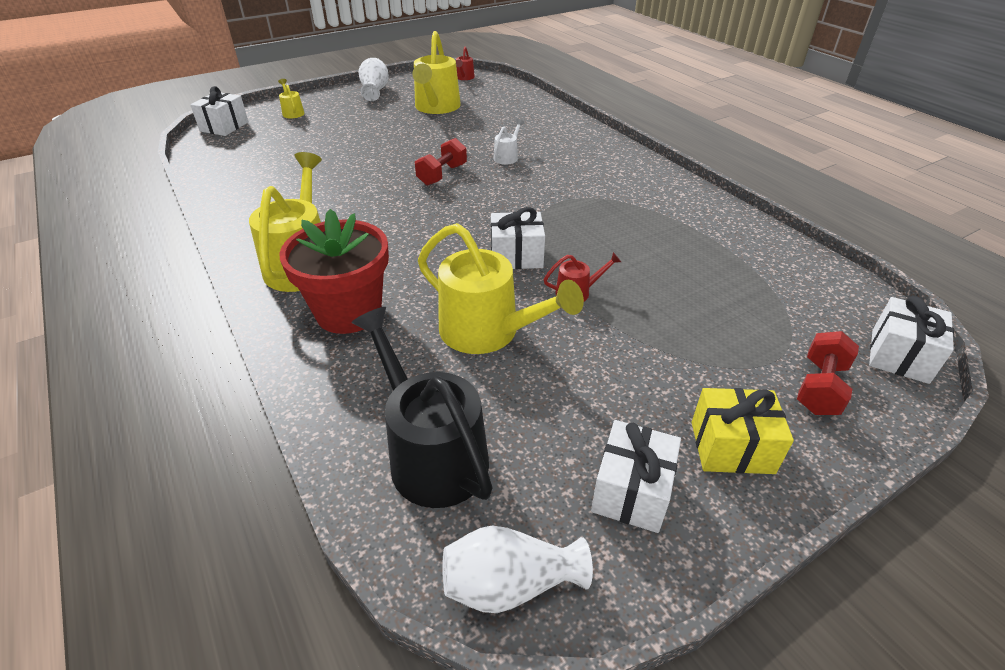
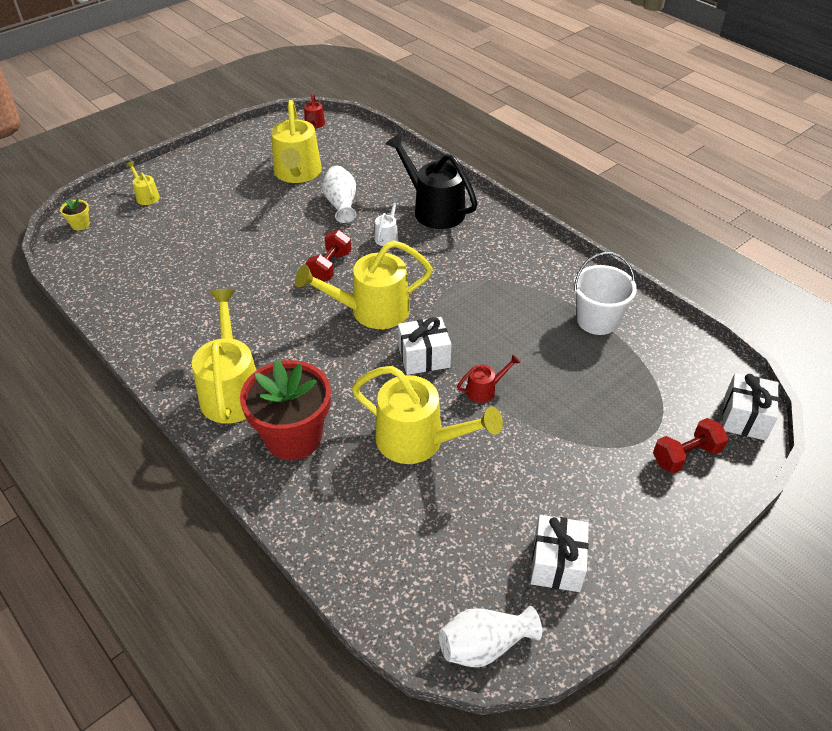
camera: 10 degrees left, 5 degrees up
white gift [190,86,248,136] -> yellow flower pot [60,198,90,230]
black watering can [352,307,493,508] -> black watering can moved to [386,133,478,229]
white vase [359,58,389,101] -> white vase moved to [322,166,357,223]
yellow gift [692,388,794,474] -> none
red dumbbell [797,331,859,415] -> red dumbbell turned 45 degrees clockwise [653,418,728,474]
none -> yellow watering can [295,240,433,329]
none -> white bucket [574,252,637,335]

